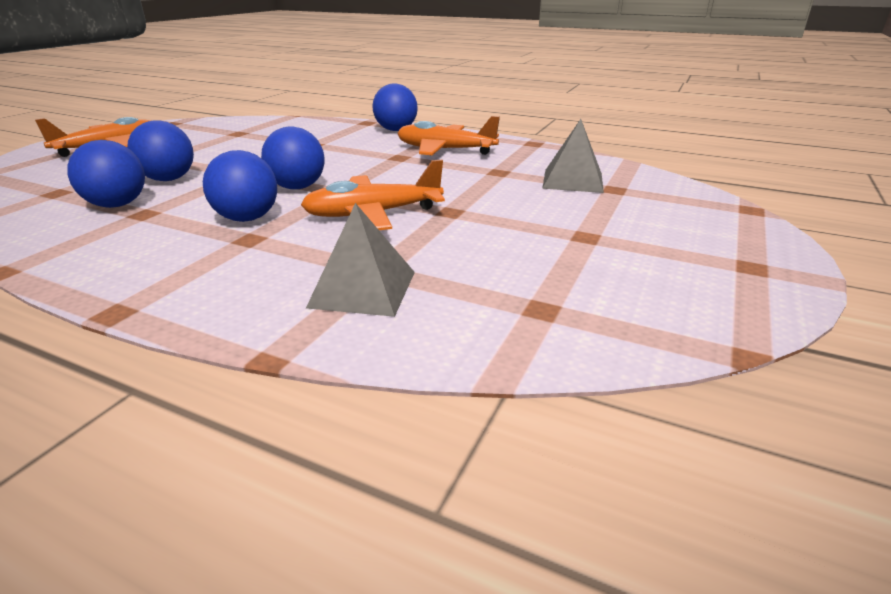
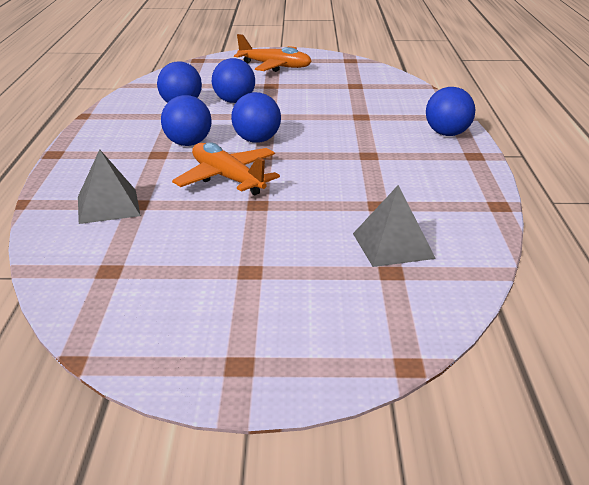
camera: 65 degrees right, 0 degrees up
orange plane [397,116,500,155] -> none

